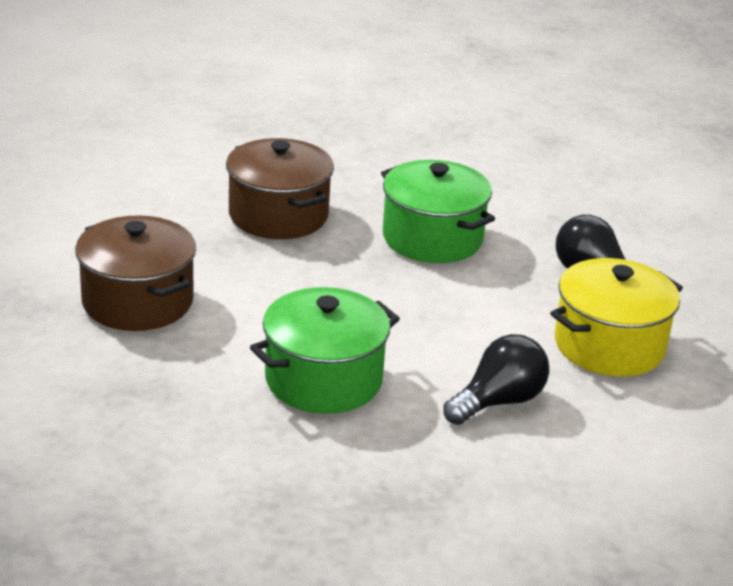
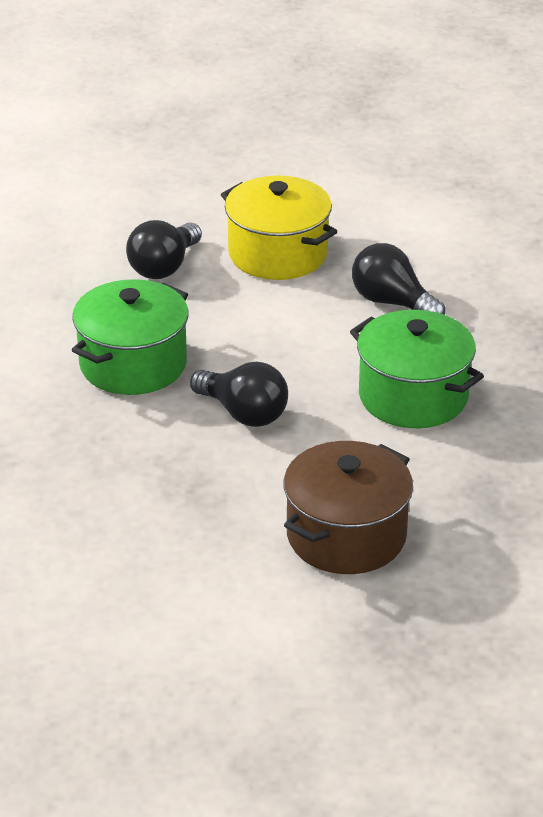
camera: 100 degrees left, 5 degrees up
brown pot [226,138,334,239] -> none
none -> black light bulb [190,362,288,427]

